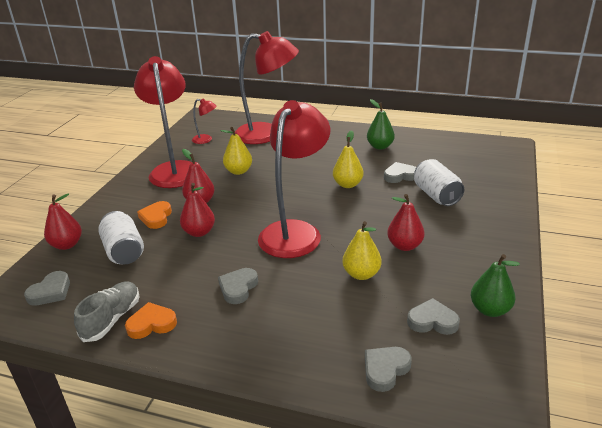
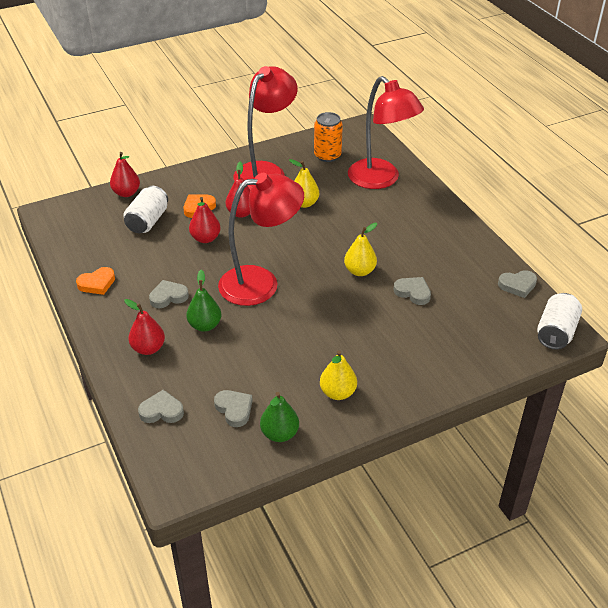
camera: 45 degrees right, 10 degrees up
grey heart [24,271,70,306] -> grey heart moved to [498,270,537,298]
grey shoe [74,281,140,342] -> none
orange heart [125,302,177,339] -> orange heart turned 120 degrees clockwise [76,267,115,295]
red lamp [192,98,217,144] -> orange can [314,112,343,162]
yellow pear [342,221,381,280] -> yellow pear moved to [320,351,357,400]
green pear [367,99,395,150] -> green pear moved to [186,270,221,332]
red pear [387,194,425,251] -> red pear moved to [124,299,165,355]
white can [414,159,464,206] -> white can moved to [537,293,582,350]

